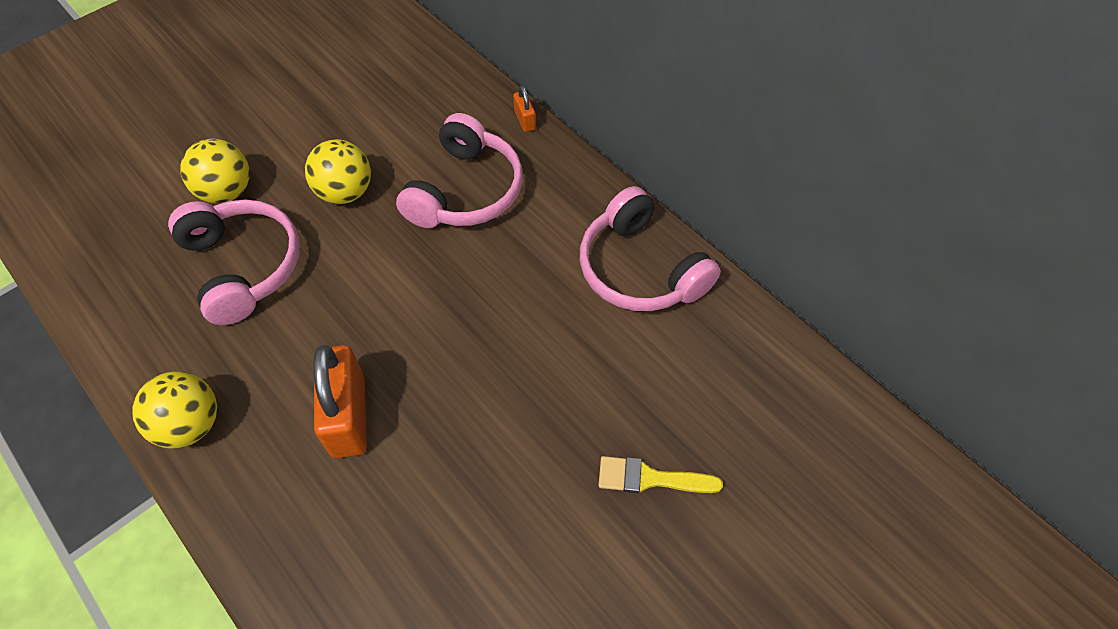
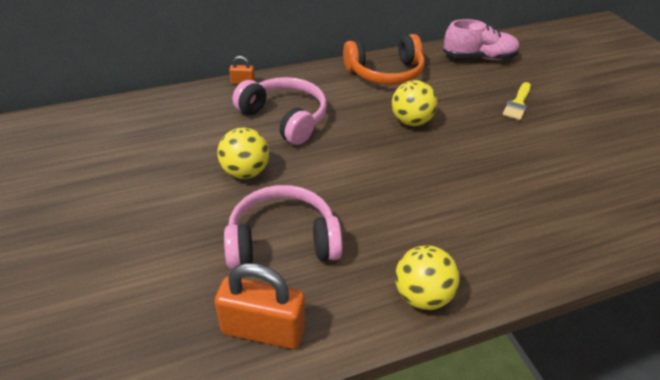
camera: 70 degrees left, 15 degrees down
yellow ball [180,139,250,203] -> yellow ball moved to [392,80,438,126]
orange padlock [313,345,367,458] -> orange padlock moved to [215,263,305,349]
pink headphones [580,186,721,311] -> orange headphones [343,34,424,85]
none -> pink shoe [443,19,520,60]

